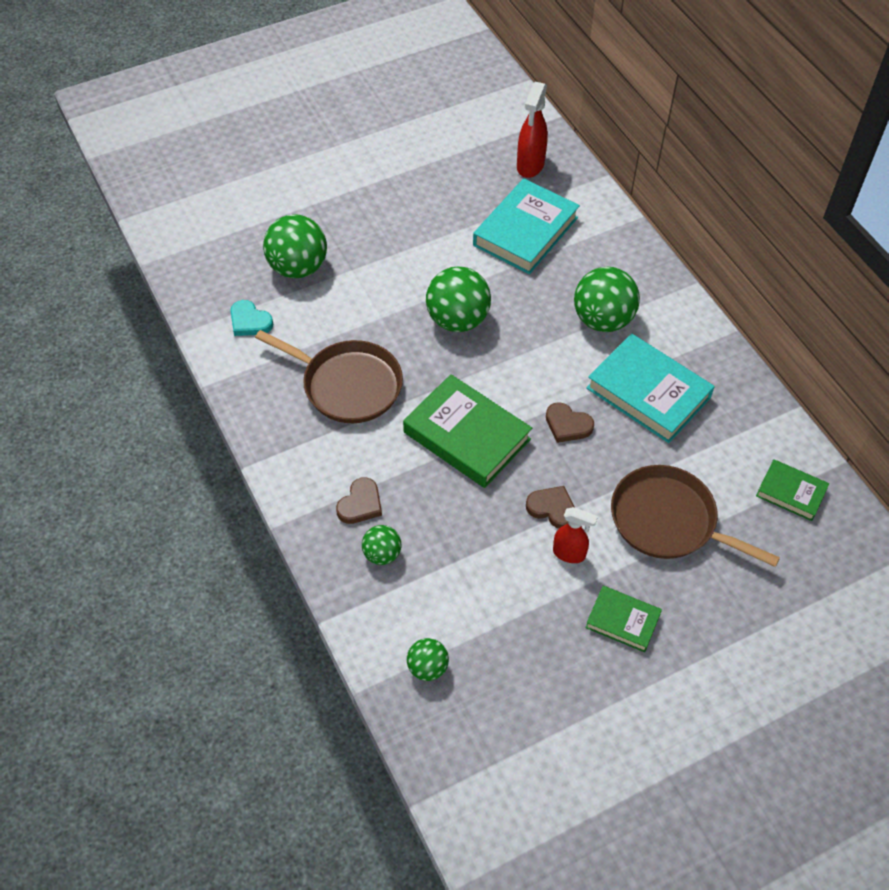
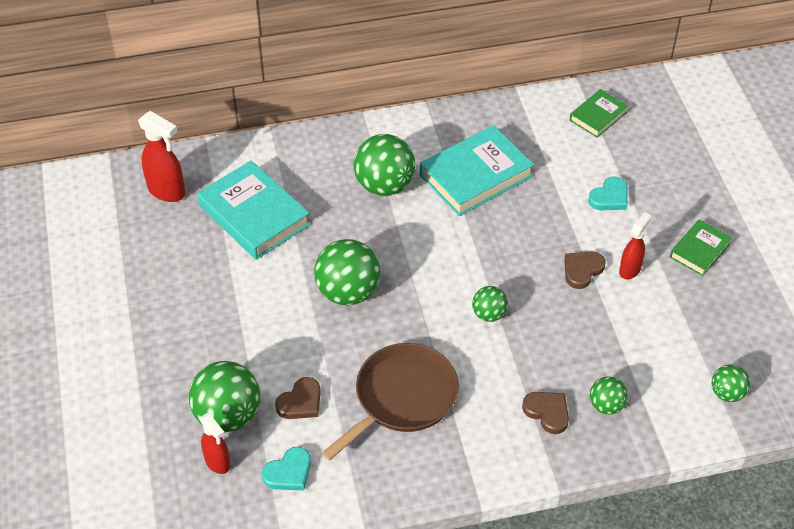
camera: 75 degrees left, 5 degrees down
green book [403,374,532,488] -> green ball [472,286,508,322]
brown heart [546,402,594,443] -> brown heart moved to [275,377,321,419]
brown pan [611,465,780,567] -> turquoise heart [588,176,628,210]
none -> red spray bottle [200,413,230,474]

